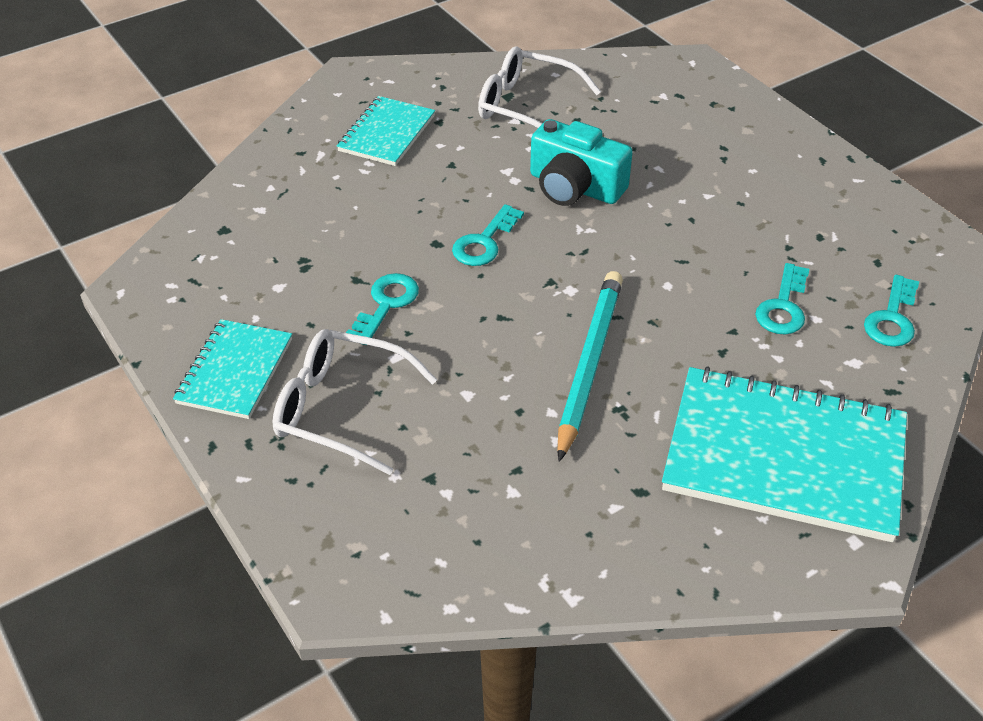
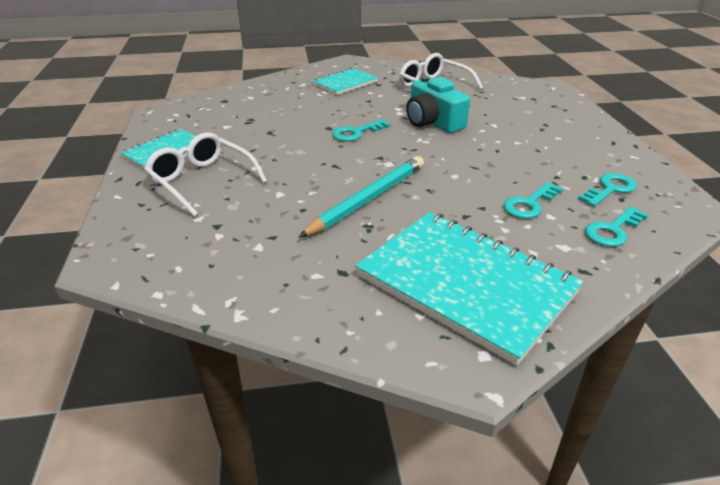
camera: 25 degrees right, 10 degrees down
turquoise key [346,273,419,345] -> turquoise key moved to [578,173,637,207]

